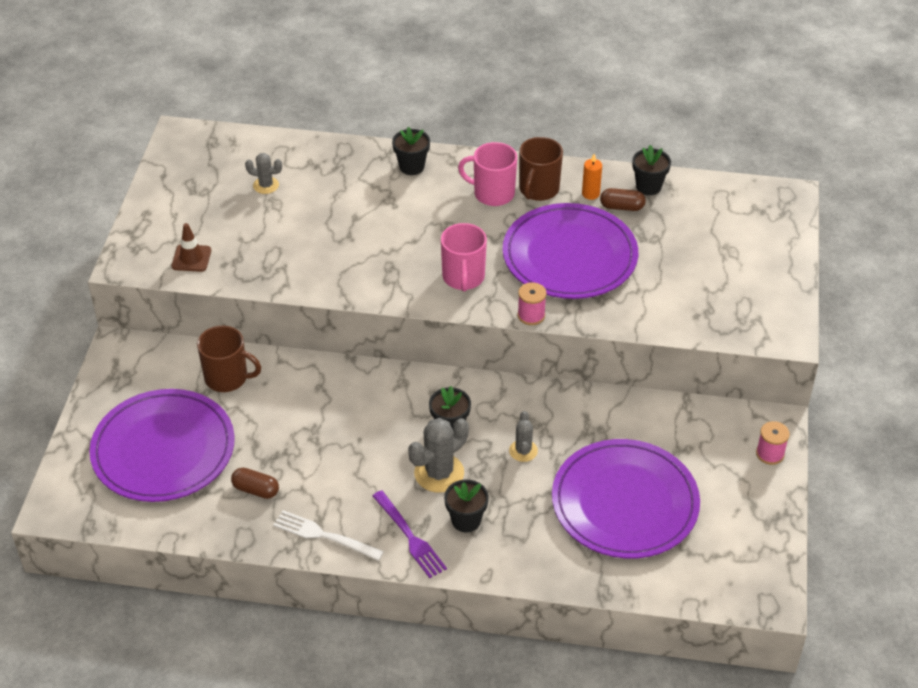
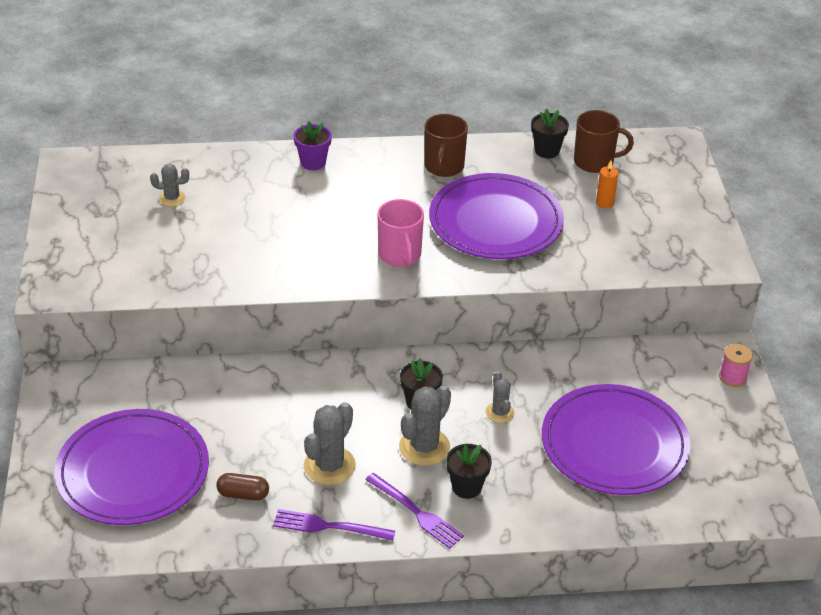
camera: 15 degrees left, 5 degrees down
brown traffic cone [172,223,211,272] -> none
brown mug [197,326,261,392] -> brown mug moved to [574,110,634,173]
white fork [273,510,384,561] -> purple fork [273,509,395,541]
black flower pot [392,127,430,175] -> purple flower pot [293,121,332,170]
pink mug [458,142,517,206] -> none
pink spool [518,282,546,325] -> none
orange candle [582,154,602,200] -> orange candle moved to [596,160,619,209]
brown capsule [600,188,646,211] -> none
none -> grey cactus [304,402,356,485]

